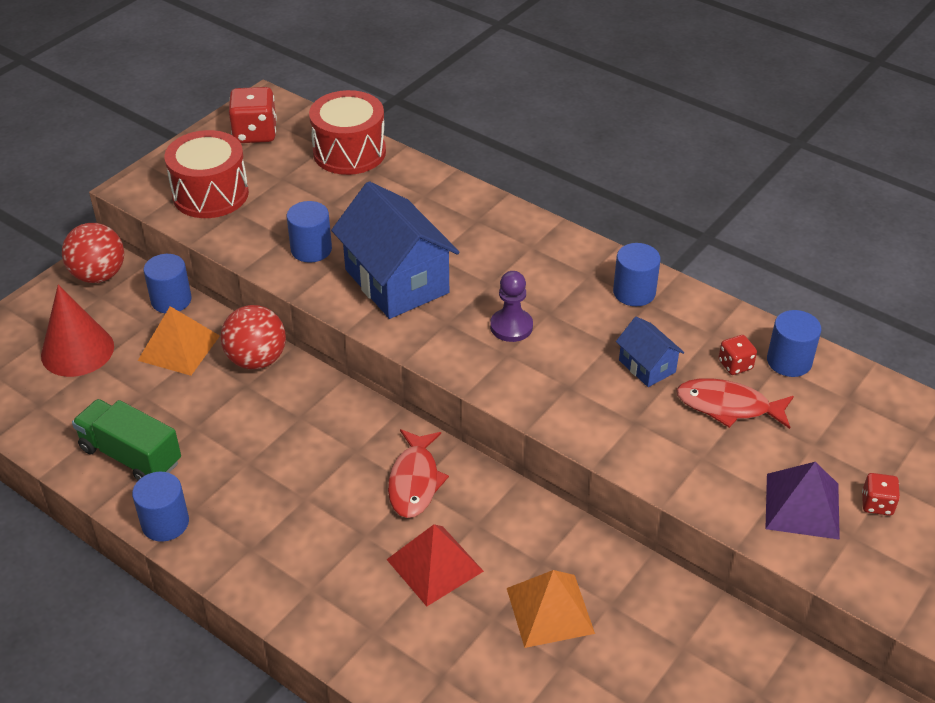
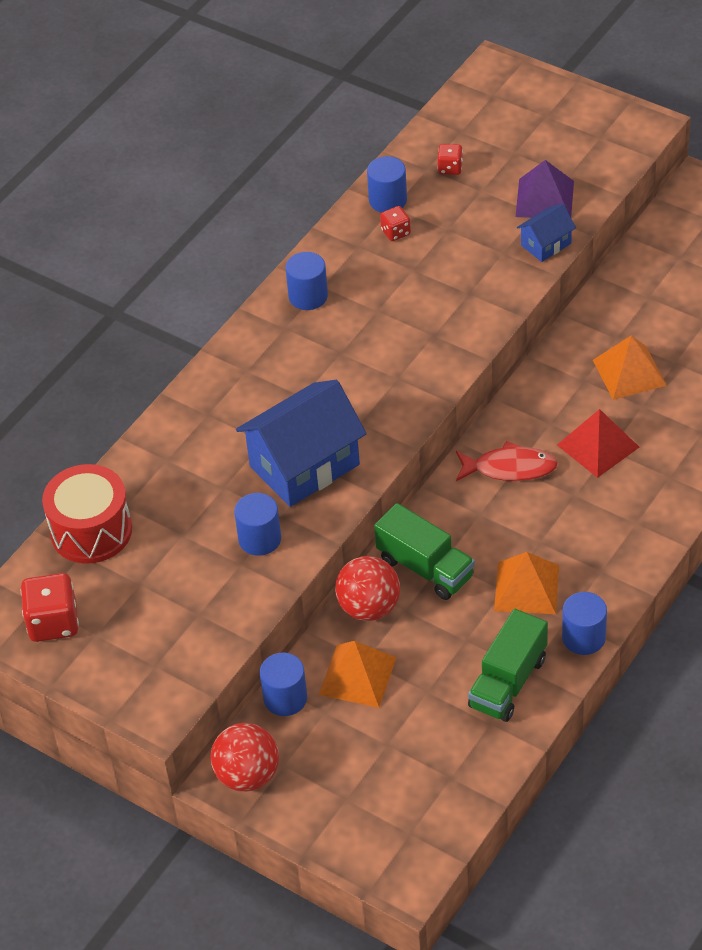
camera: 90 degrees left, 5 degrees up
red cone [41,285,114,377] -> none
red drum [164,130,249,218] -> none
purple pawn [490,271,533,342] -> none
blue house [616,317,684,387] -> blue house moved to [517,204,576,262]
red fish [676,378,794,429] -> none
red dice [862,473,900,516] -> red dice moved to [437,144,463,175]
none -> green truck [374,503,475,600]
none -> orange pyramid [494,552,559,614]

